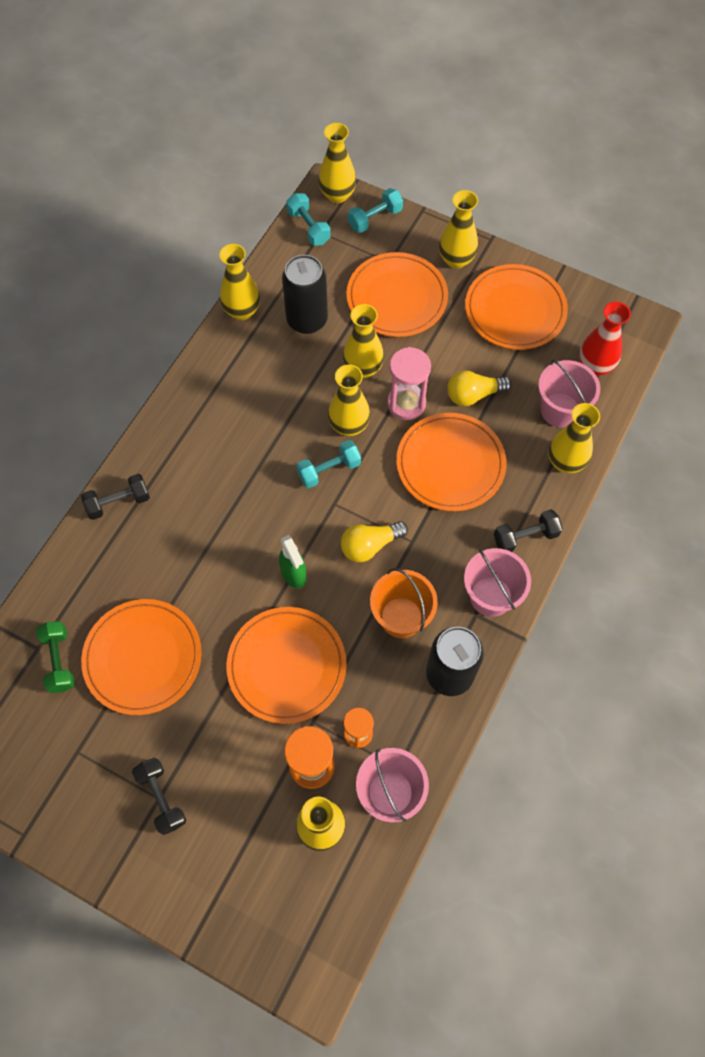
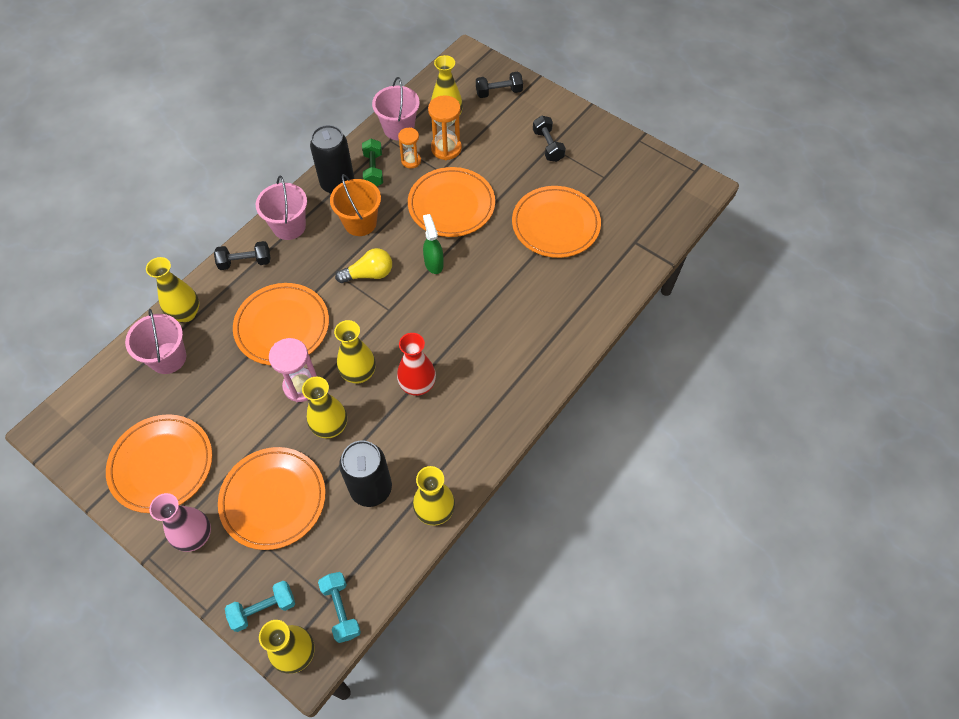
camera: 170 degrees left, 5 degrees down
green dumbbell [36,621,75,693] -> green dumbbell moved to [362,139,383,187]
black dumbbell [81,474,150,520] -> black dumbbell moved to [476,72,523,98]
turquoise dumbbell [296,440,361,488] -> none
yellow vase [439,190,478,269] -> pink vase [149,493,211,552]
yellow light bulb [447,371,512,406] -> none
red vase [579,302,631,376] -> red vase moved to [397,333,436,396]

